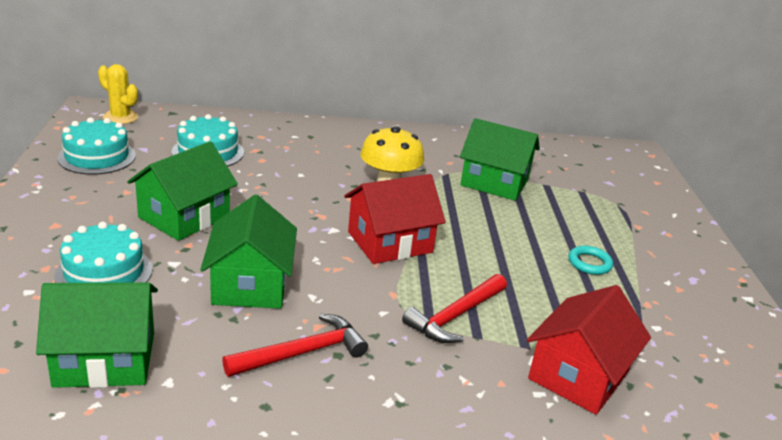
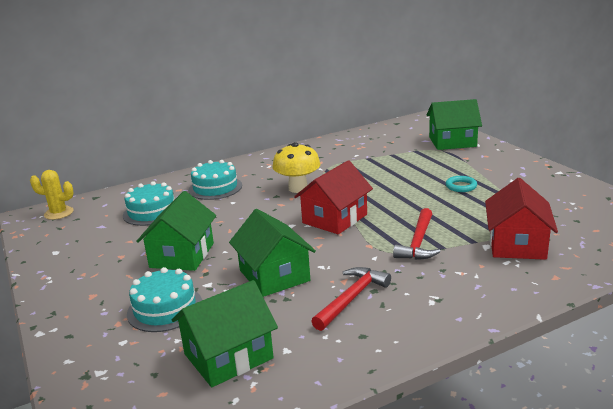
camera: 20 degrees left, 5 degrees down
turquoise cake [57,117,136,175] -> turquoise cake moved to [188,160,242,200]
green house [460,118,540,201] -> green house moved to [426,99,482,150]

